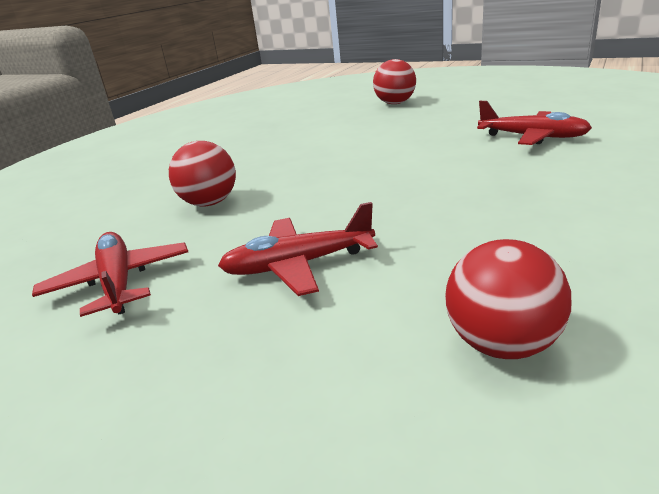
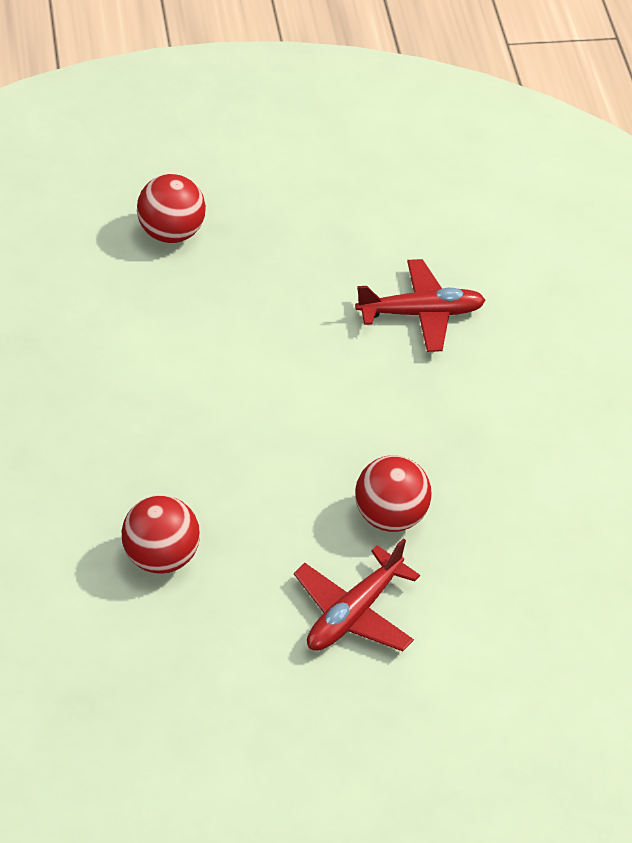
camera: 45 degrees left, 20 degrees up
red plane [32,232,188,317] -> none
red ball [445,239,571,359] -> red ball moved to [355,455,432,532]

